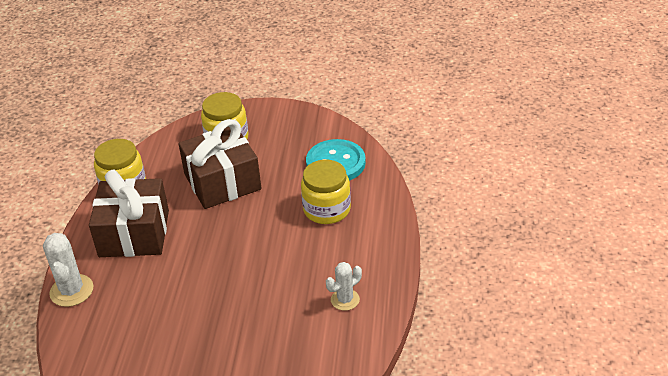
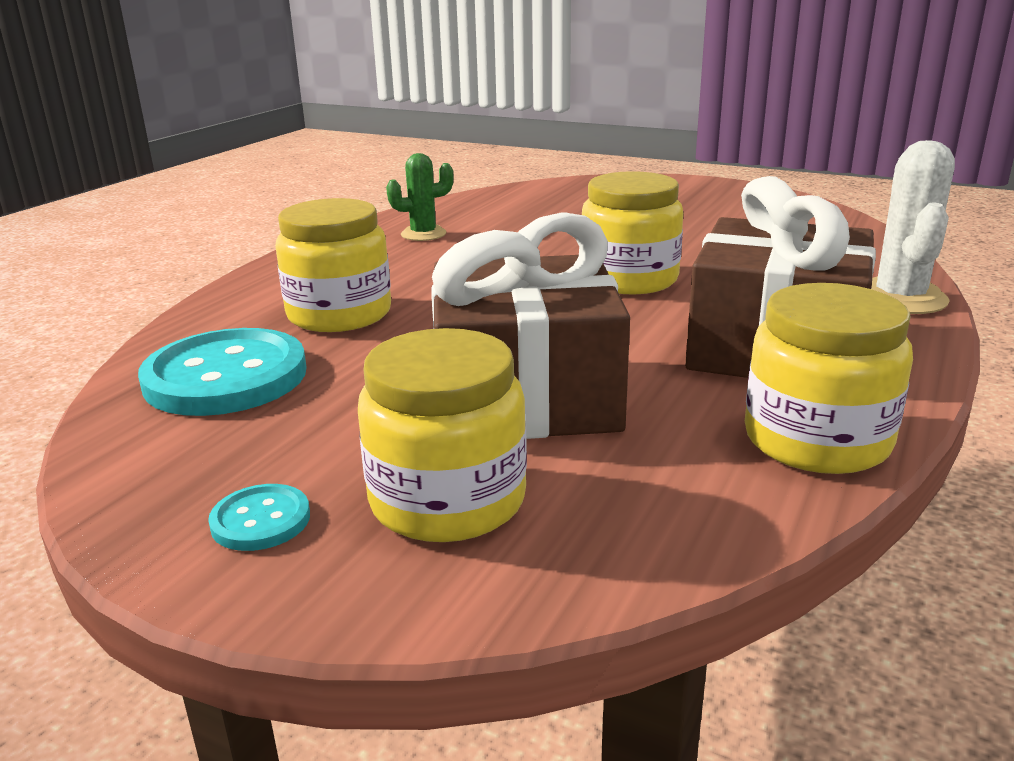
camera: 160 degrees left, 15 degrees down
white cactus [326,262,362,311] -> green cactus [386,153,454,241]
none -> turquoise button [208,484,310,551]
none -> yellow jar [582,171,683,294]

